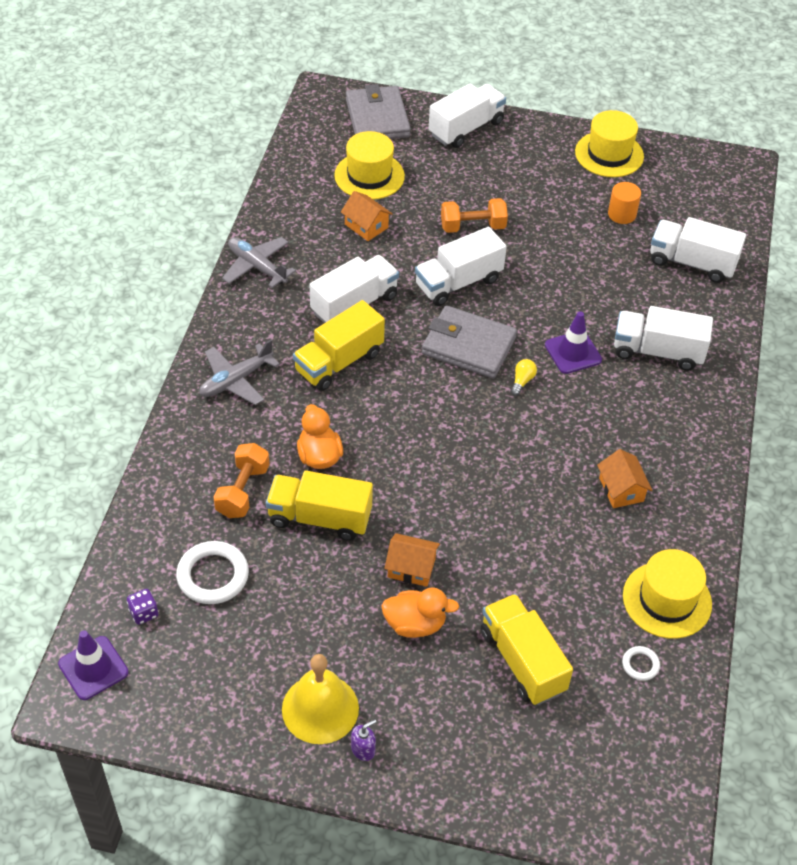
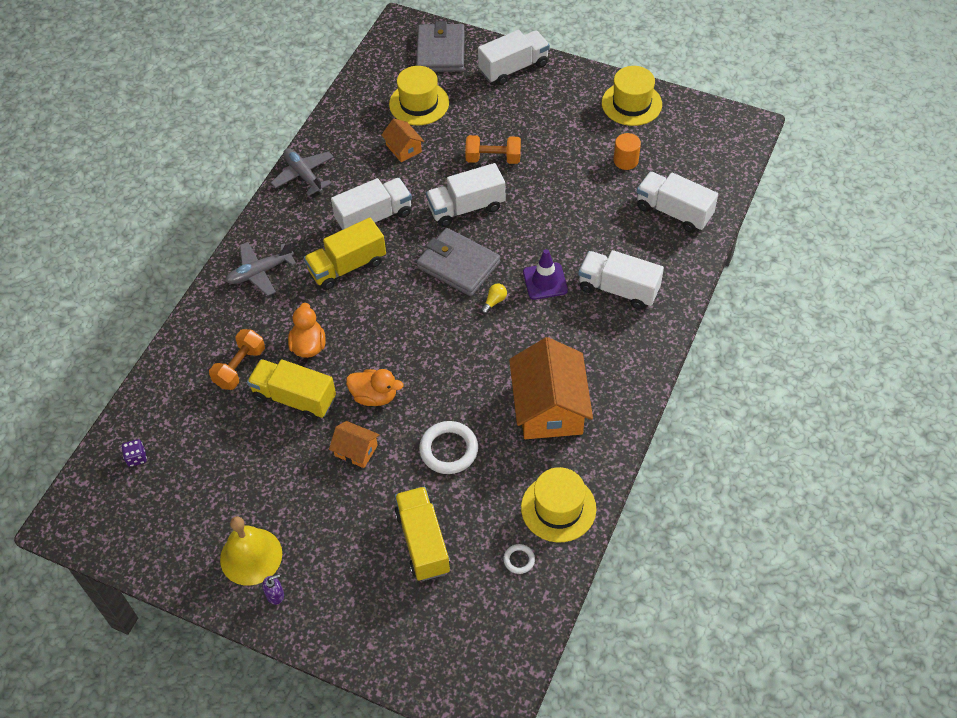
camera: 15 degrees right, 5 degrees up
purple traffic cone [58,630,129,700] -> none
white ring [176,541,249,604] -> white ring moved to [419,421,478,474]
orange duck [381,587,459,638] -> orange duck moved to [346,369,404,406]
orange house [597,449,652,508] -> orange house [509,337,593,439], size x2.07

